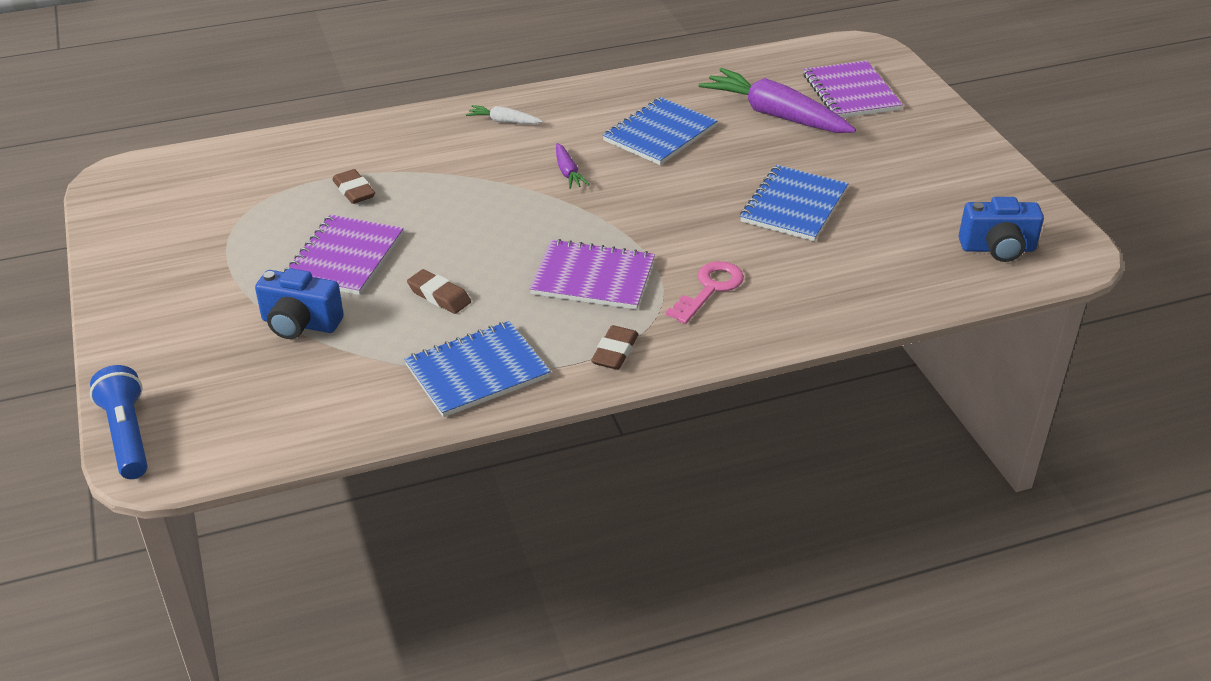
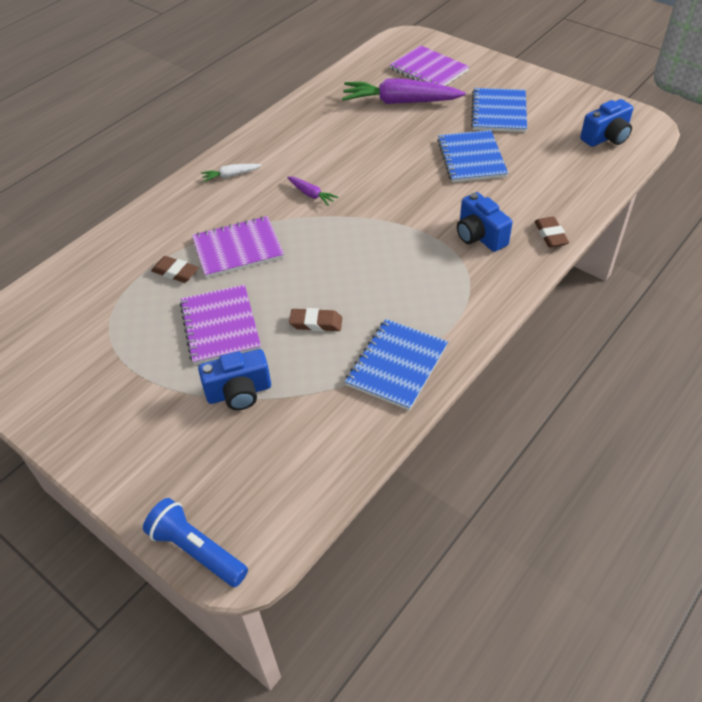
camera: 30 degrees left, 10 degrees up
purple notebook [529,239,655,310] -> purple notebook moved to [192,216,284,278]
brown eraser [591,325,638,370] -> brown eraser moved to [534,217,569,247]
blue notebook [603,97,718,165] -> blue notebook moved to [471,88,527,132]
pink key [666,261,744,324] -> blue camera [457,192,513,252]

